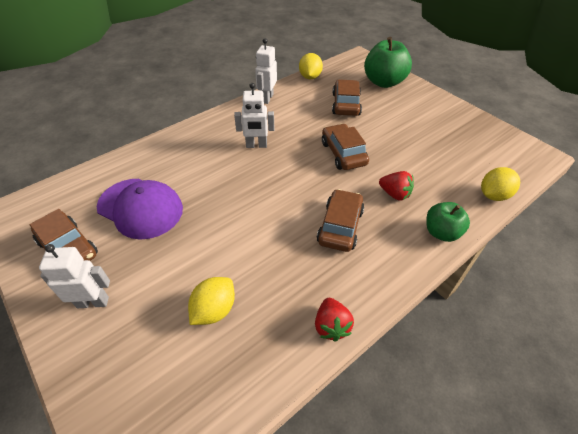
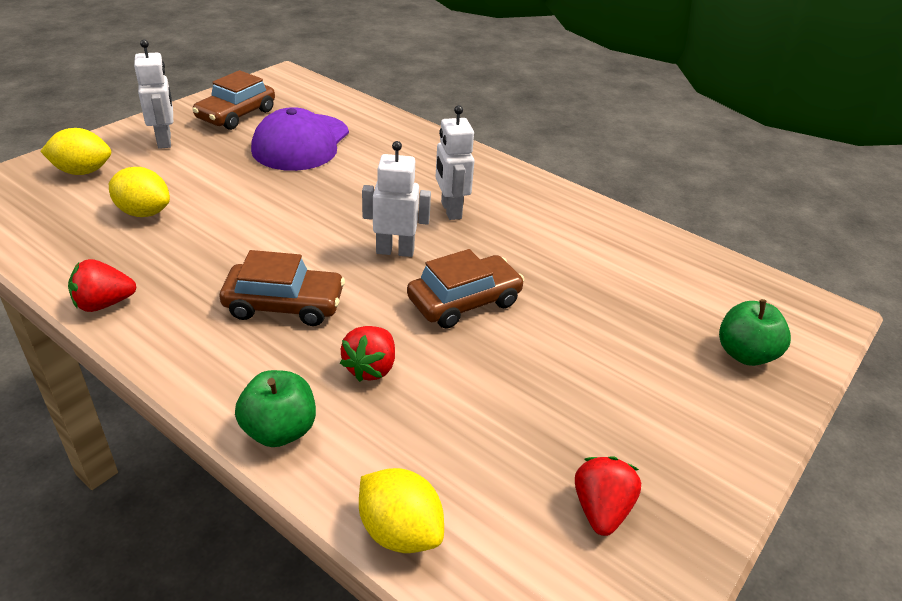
camera: 75 degrees right, 10 degrees down
white robot [255,38,277,104] -> white robot moved to [362,141,431,257]
yellow lemon [299,53,323,79] -> yellow lemon moved to [40,128,111,175]
brown car [332,79,362,116] -> none
green apple [364,37,412,88] -> green apple [719,299,791,366], size x0.61
none -> red strawberry [575,456,641,536]

